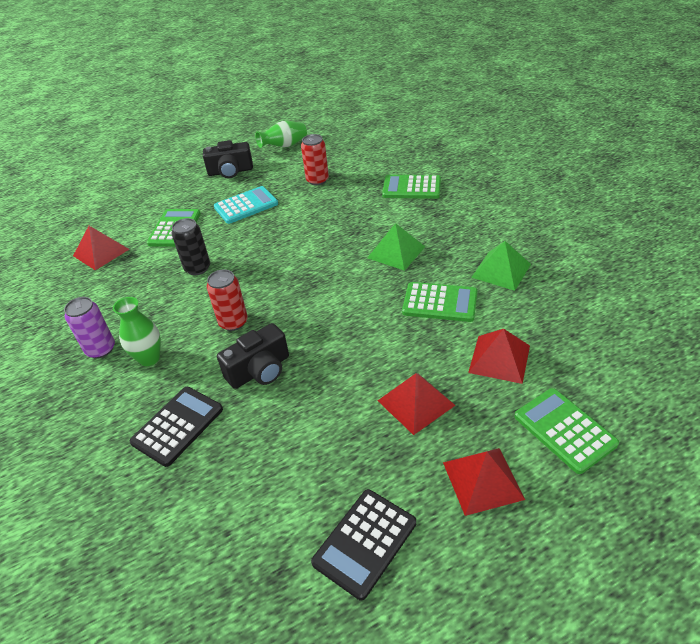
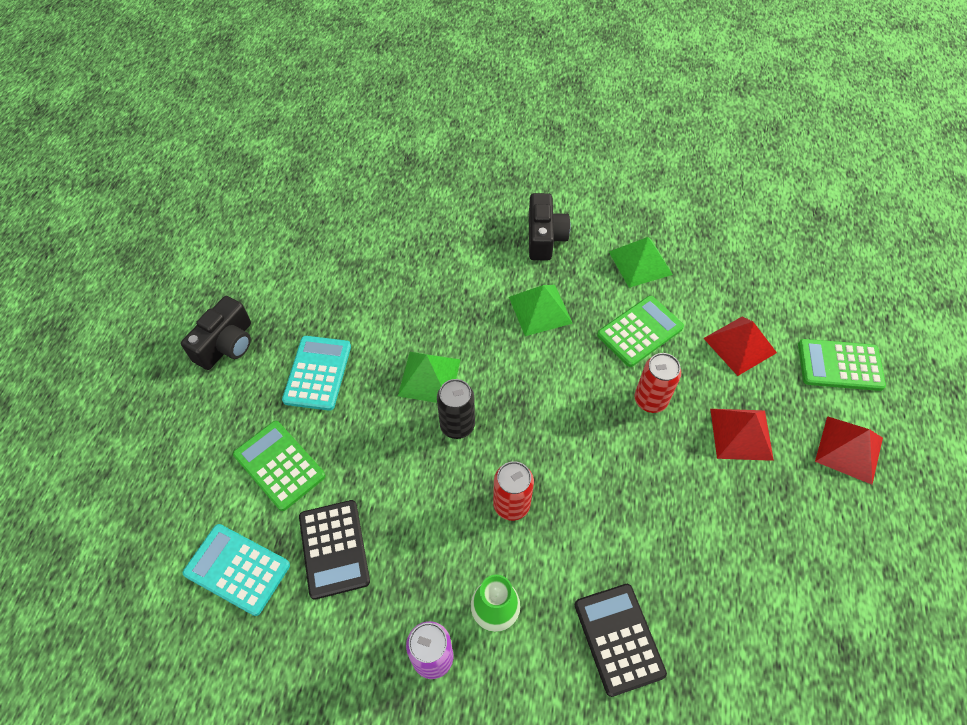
camera: 55 degrees left, 15 degrees up
red pyramid [73,226,129,270] -> turquoise calculator [183,524,290,616]
black can [171,218,210,275] -> black can moved to [437,379,475,439]
black camera [217,323,289,389] -> black camera moved to [529,193,570,260]
green vase [255,121,307,148] -> none
red can [301,134,329,185] -> red can moved to [634,353,681,413]
black calculator [311,489,416,600] -> black calculator moved to [299,500,370,600]
green calculator [382,175,441,199] -> none
none -> green pyramid [398,352,461,403]

